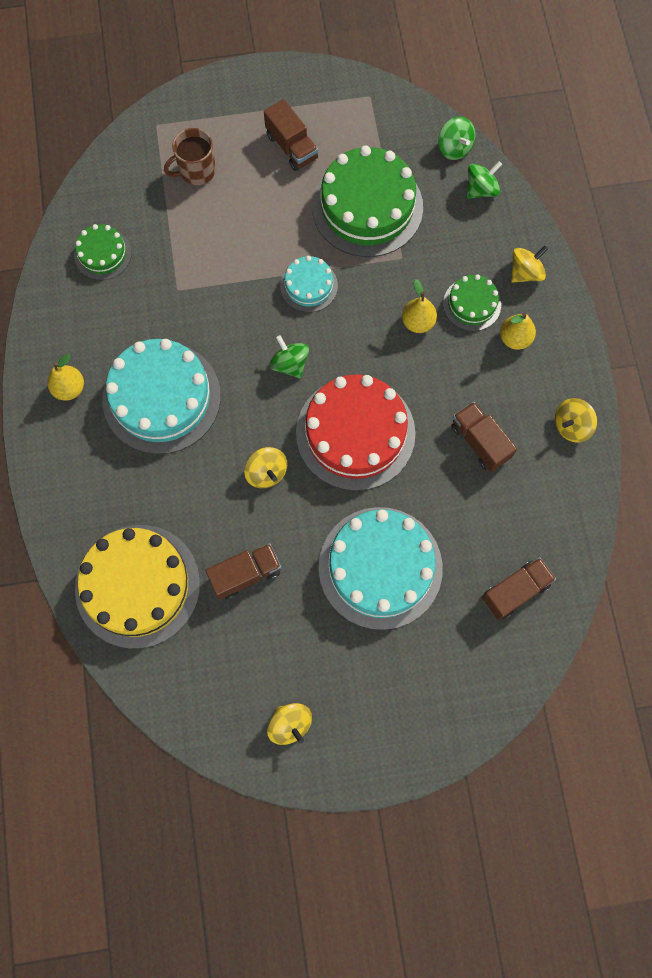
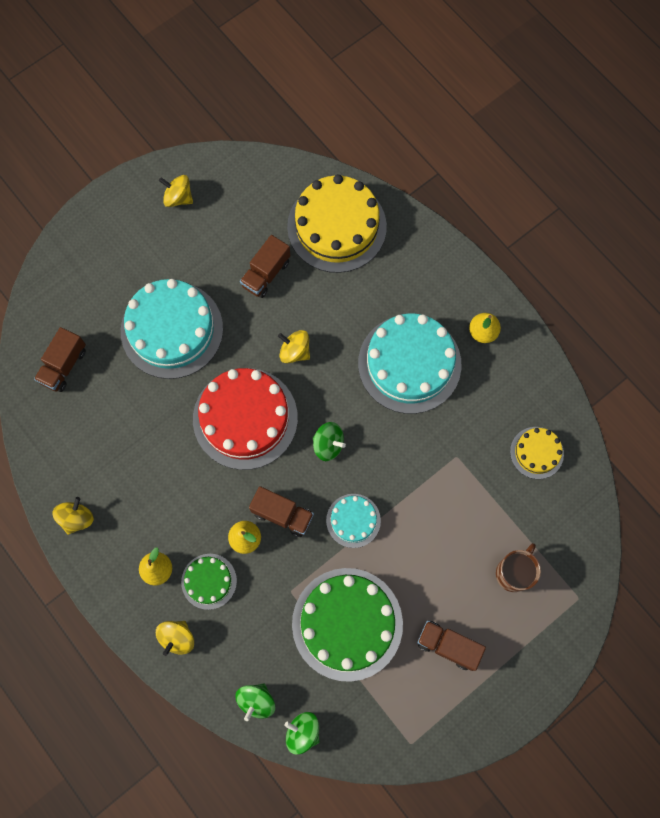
camera: 150 degrees right, 0 degrees up
green cake [74,224,132,280] -> yellow cake [510,427,564,479]
brown truck [451,402,517,472] -> brown truck moved to [249,486,314,537]

